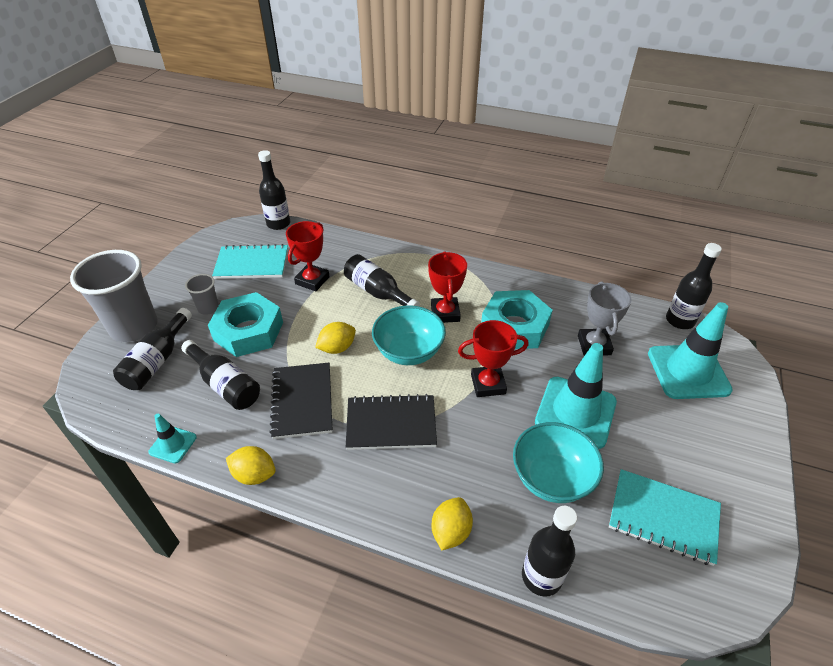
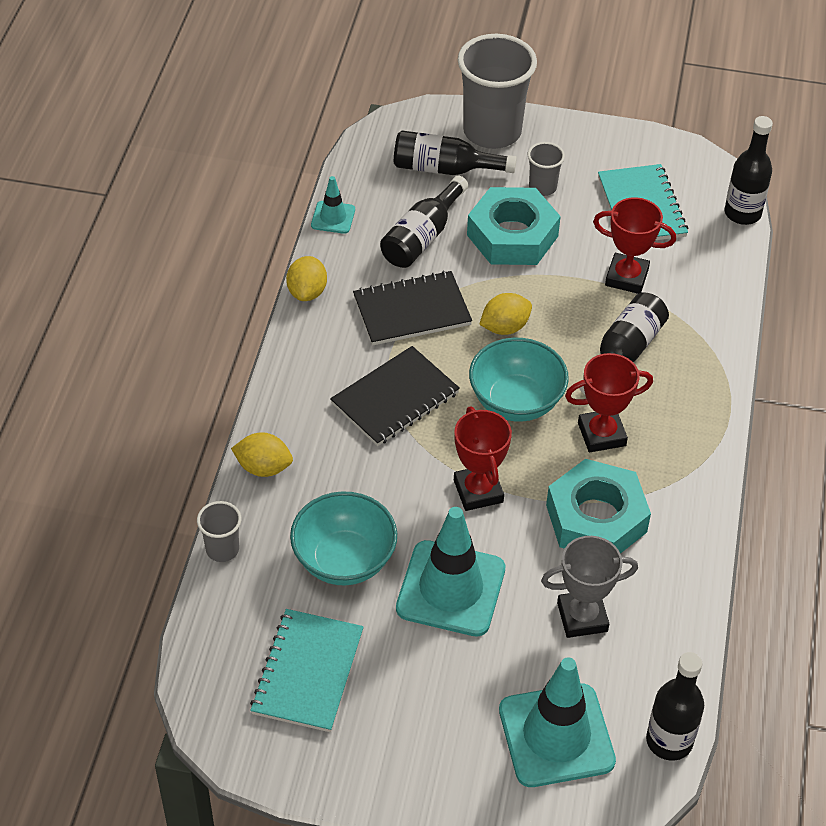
camera: 80 degrees right, 5 degrees up
yellow lemon [315,322,356,354] -> yellow lemon turned 75 degrees counterclockwise [479,293,532,335]
black notebook [346,394,437,450] -> black notebook turned 60 degrees clockwise [330,346,460,446]
black bottle [522,506,577,597] -> grey cup [197,501,241,562]

